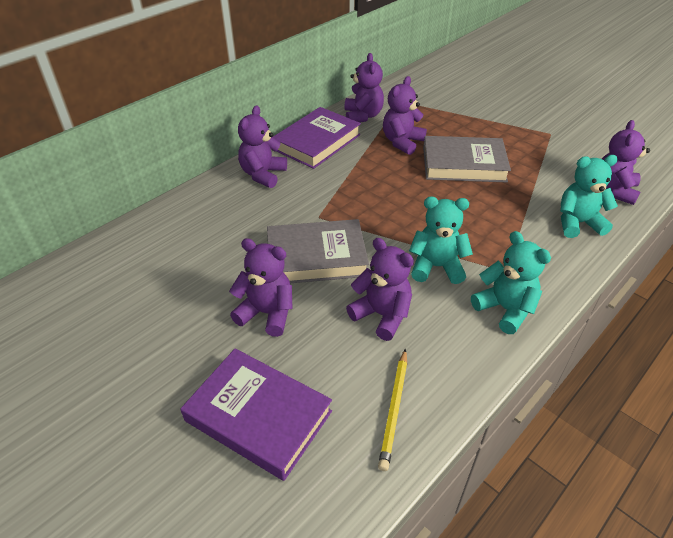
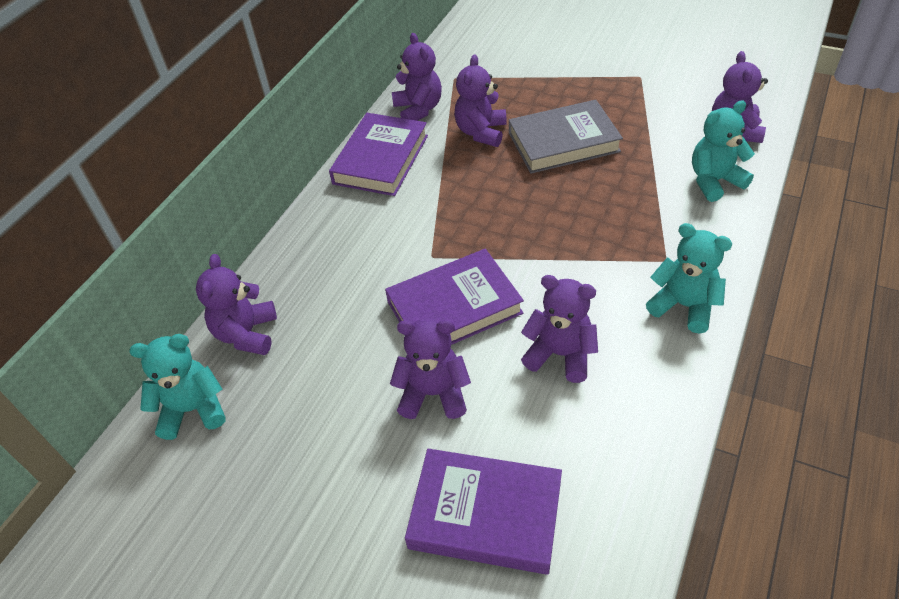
camera: 15 degrees left, 5 degrees up
purple teddy bear [238,106,287,188] -> purple teddy bear moved to [196,254,277,355]
grey book [267,219,369,283] -> purple book [385,249,524,345]
yellow pencil [378,349,407,471] -> none
turquoise teddy bear [409,196,473,284] -> turquoise teddy bear moved to [130,334,226,440]

